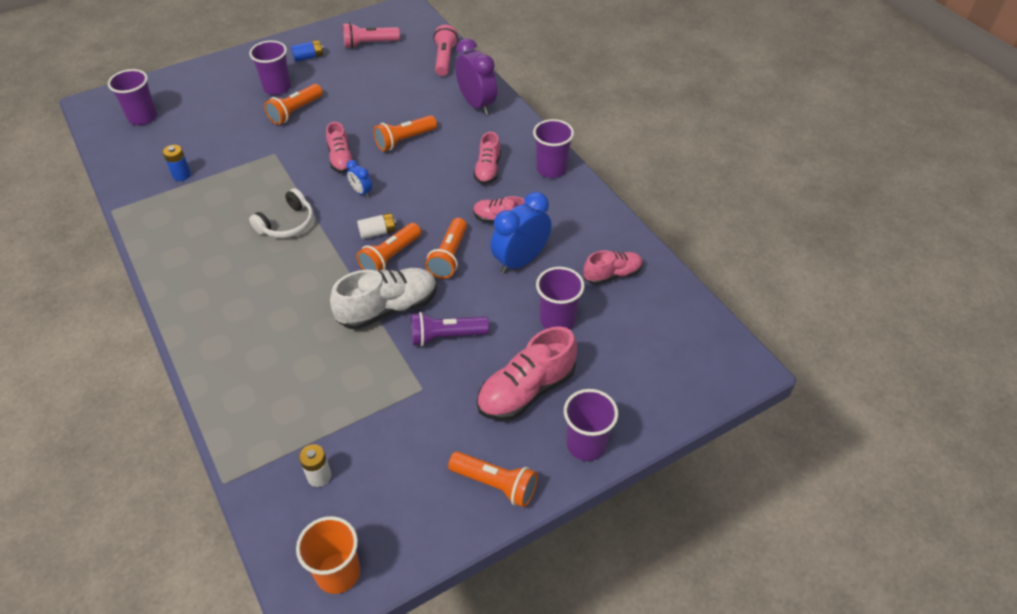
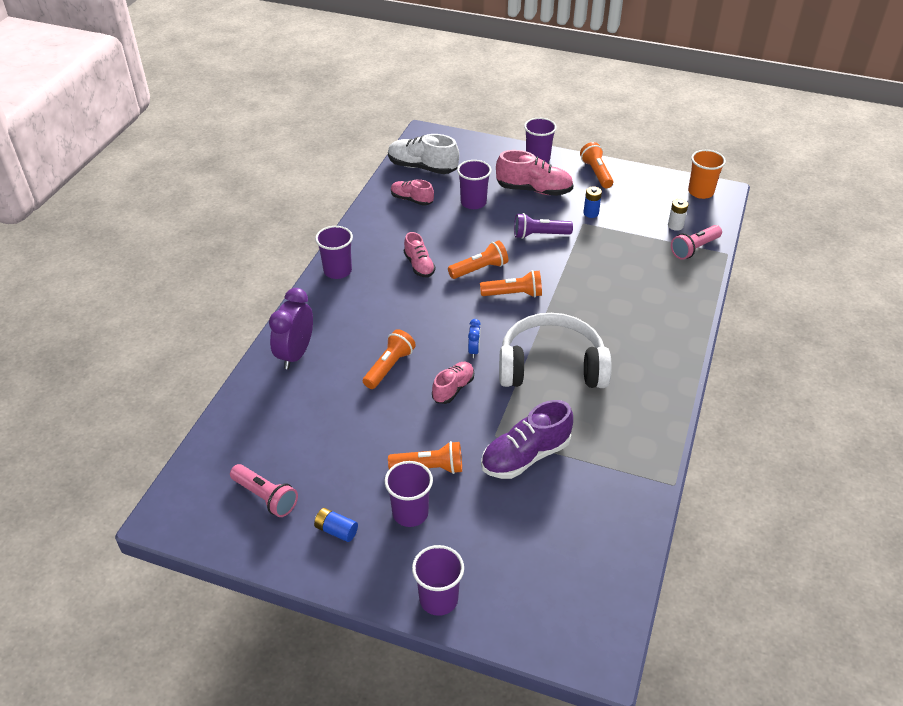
camera: 130 degrees left, 5 degrees down
purple cup [108,69,157,125] -> purple cup moved to [412,545,464,616]
blue battery [163,145,191,181] -> blue battery moved to [583,186,602,218]
white headphones [249,188,313,238] -> white headphones [499,313,611,388], size x1.93
white shoe [330,268,437,330] -> white shoe moved to [388,134,459,174]
white battery [357,213,397,239] -> none
orange flashlight [373,115,437,151] -> orange flashlight turned 75 degrees counterclockwise [363,329,416,389]
purple flashlight [411,312,489,346] -> purple flashlight turned 135 degrees clockwise [514,213,573,239]
pink flashlight [433,25,458,76] -> pink flashlight moved to [671,225,722,260]
pink shoe [473,132,501,184] -> none
blue clock [490,192,552,274] -> none
none -> purple shoe [481,400,573,479]

